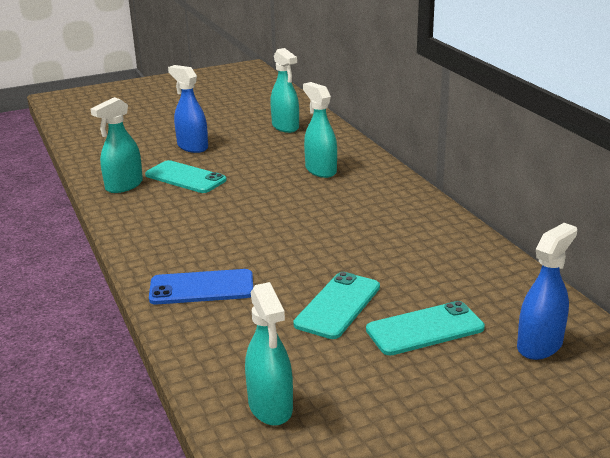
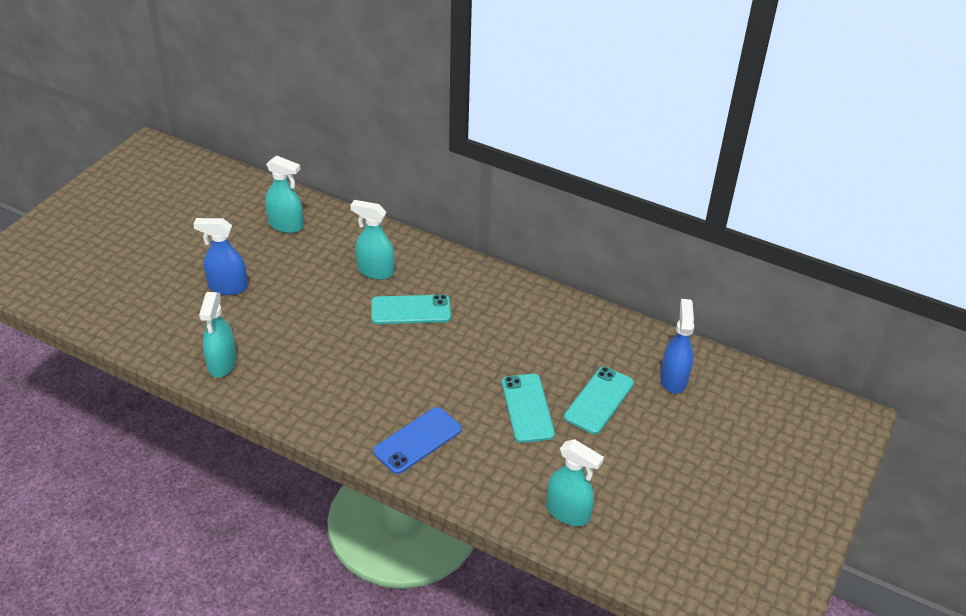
camera: 40 degrees left, 15 degrees up
turquoise phone [145,160,227,193] -> turquoise phone moved to [371,295,451,324]

